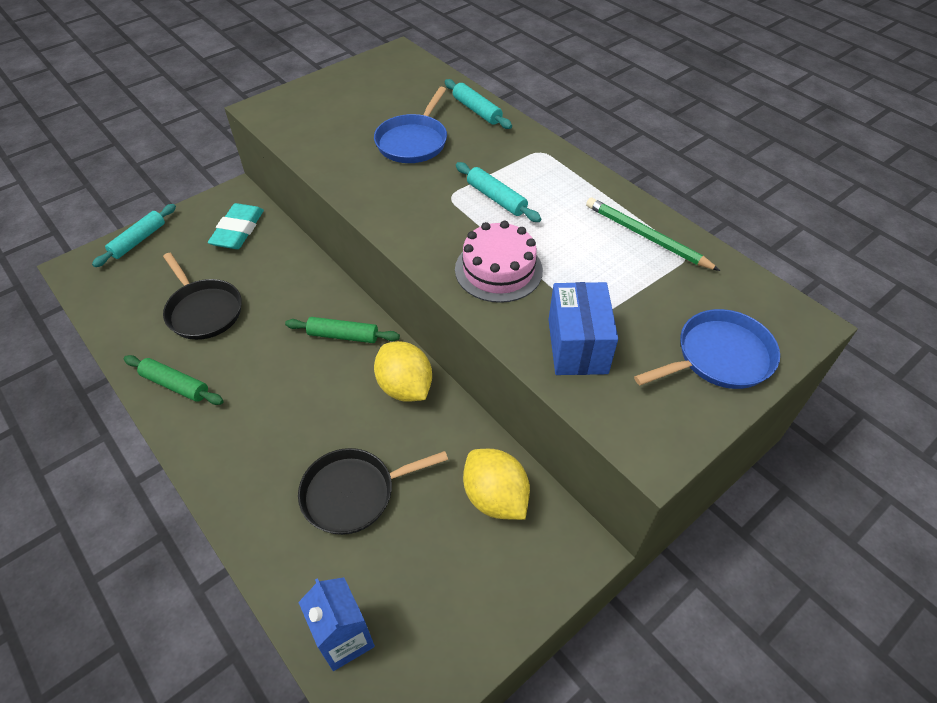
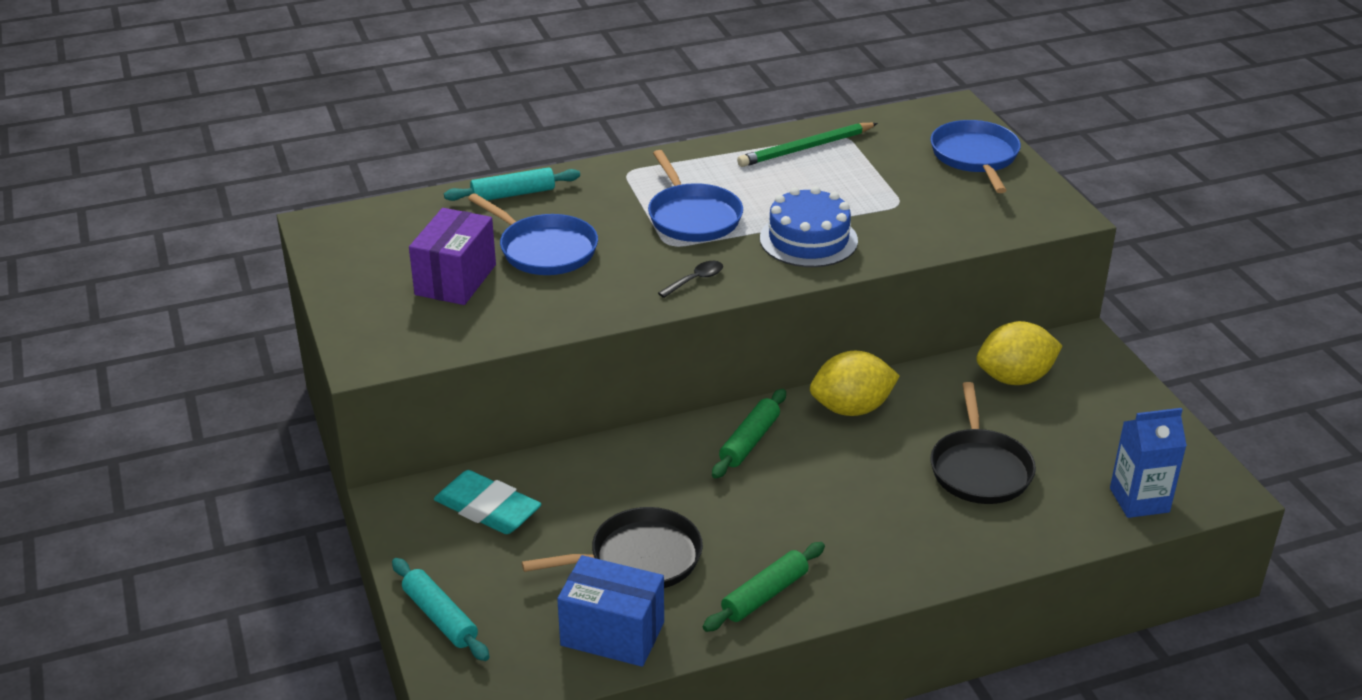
camera: 70 degrees left, 15 degrees down
pink cake [455,221,543,303] -> blue cake [760,186,858,267]
turquoise rolling pin [456,162,541,222] -> blue pan [648,150,743,242]
blue box [548,282,618,375] -> blue box moved to [557,555,664,667]
none -> purple box [409,208,496,305]
none -> black spoon [658,261,723,298]

